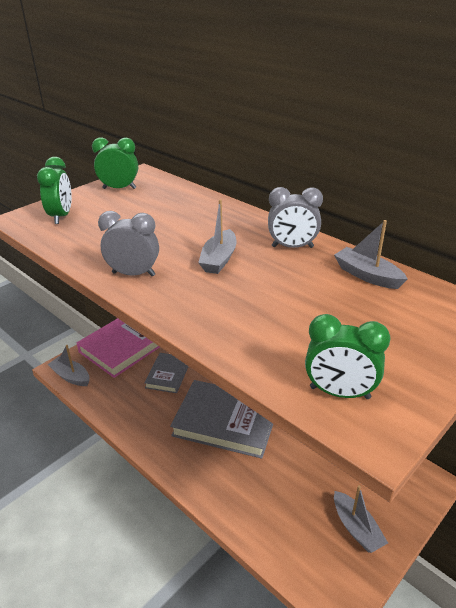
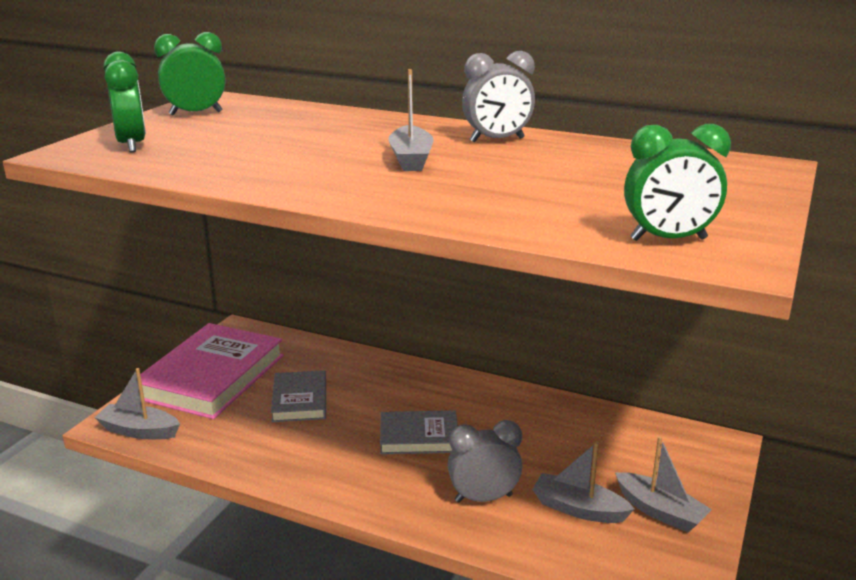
camera: 20 degrees left, 10 degrees down
grey clock [98,211,159,276] -> grey clock moved to [448,420,522,503]
grey book [170,380,273,459] -> grey book [380,410,458,454], size x0.55
grey boat [334,220,408,289] -> grey boat moved to [532,442,635,523]

